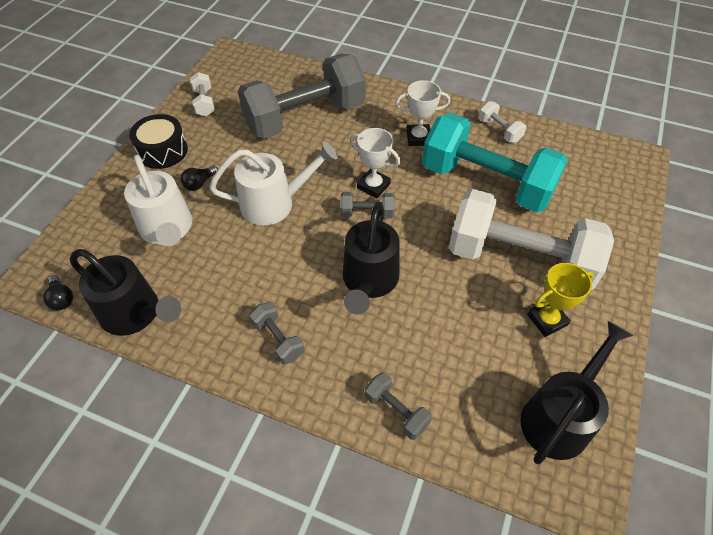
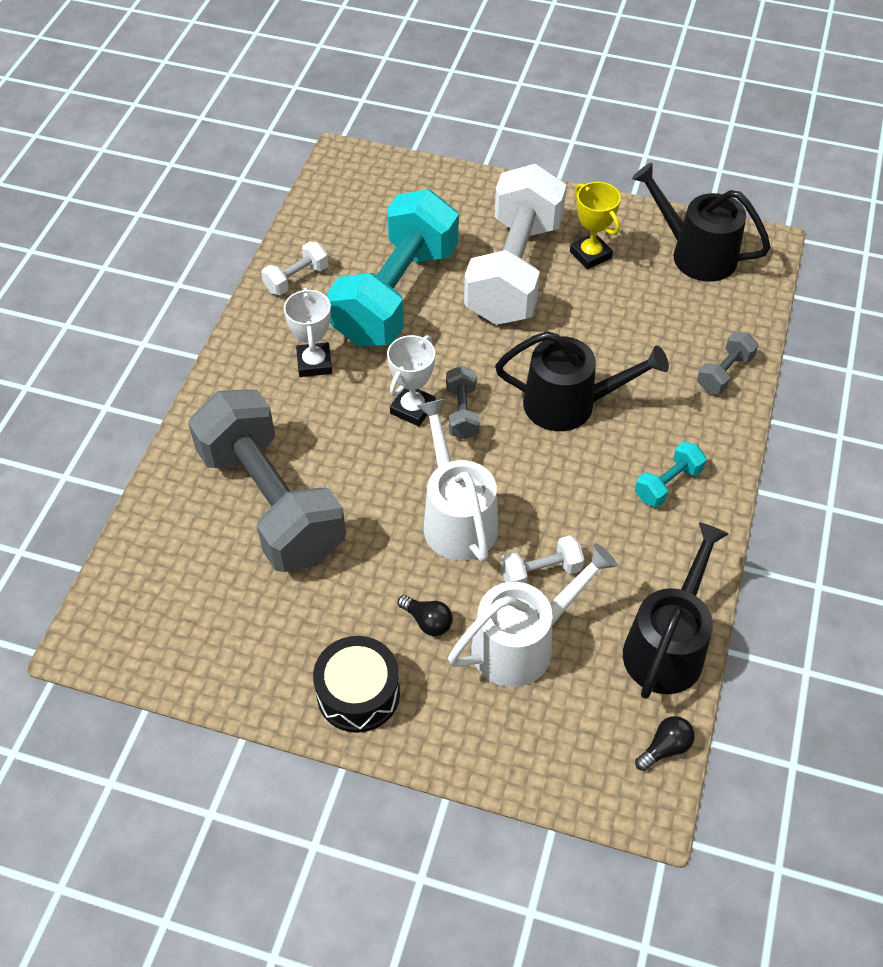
camera: 95 degrees left, 0 degrees up
white dumbbell [190,72,215,116] -> white dumbbell moved to [501,535,584,583]
grey dumbbell [250,302,304,364] -> turquoise dumbbell [635,441,707,507]

